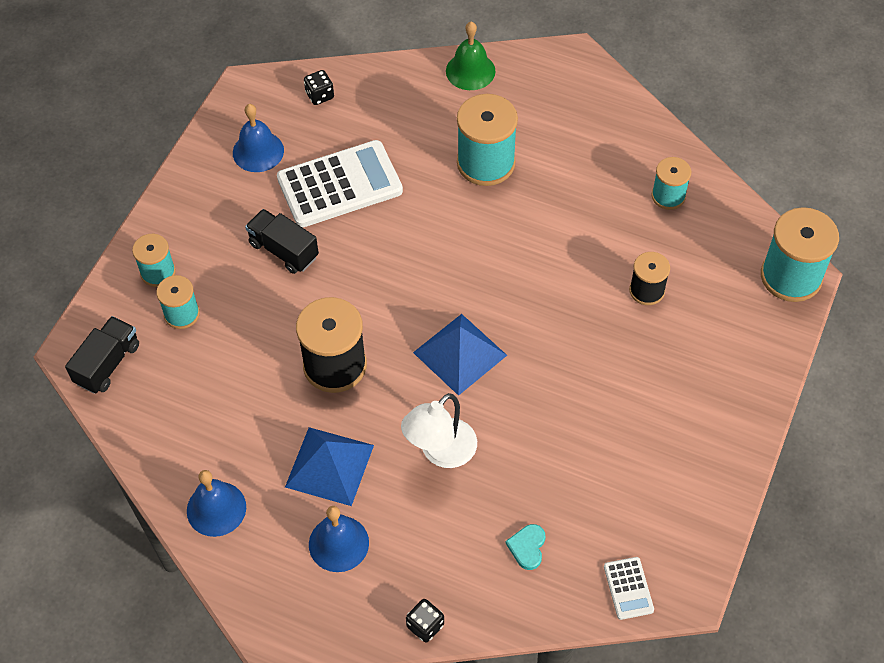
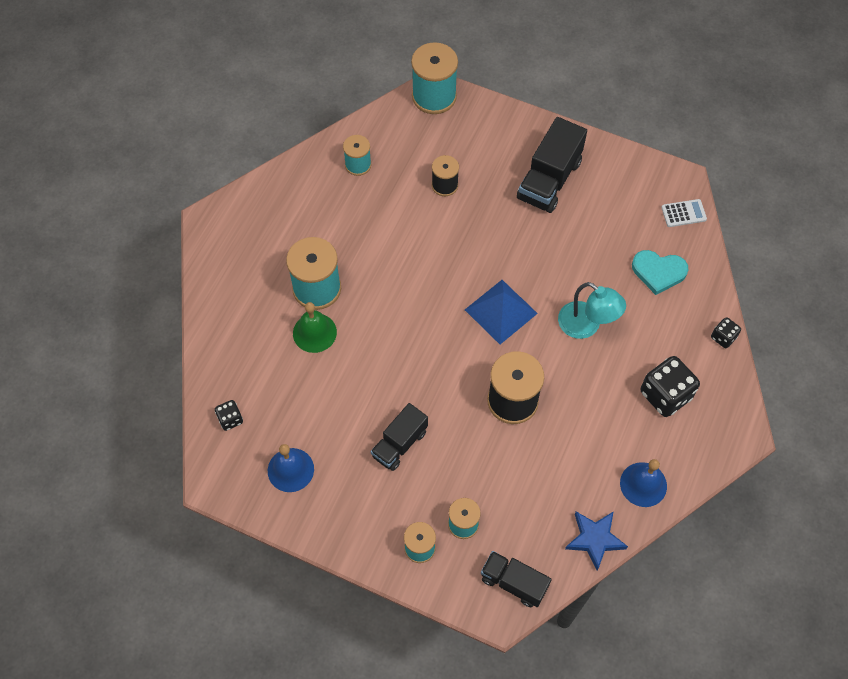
camera: 90 degrees left, 5 degrees up
white calculator [277,140,403,228] -> none
blue pyramid [285,427,374,506] -> none
blue bell [309,506,369,572] -> black dice [641,356,700,417]
white lamp [401,393,477,468] -> turquoise lamp [558,282,626,339]
green bell [446,22,495,90] -> green bell moved to [293,302,337,353]
turquoise heart [505,524,545,570] -> turquoise heart [632,250,688,295], size x1.67
none -> black truck [517,117,587,213]
none -> blue star [565,511,628,571]

